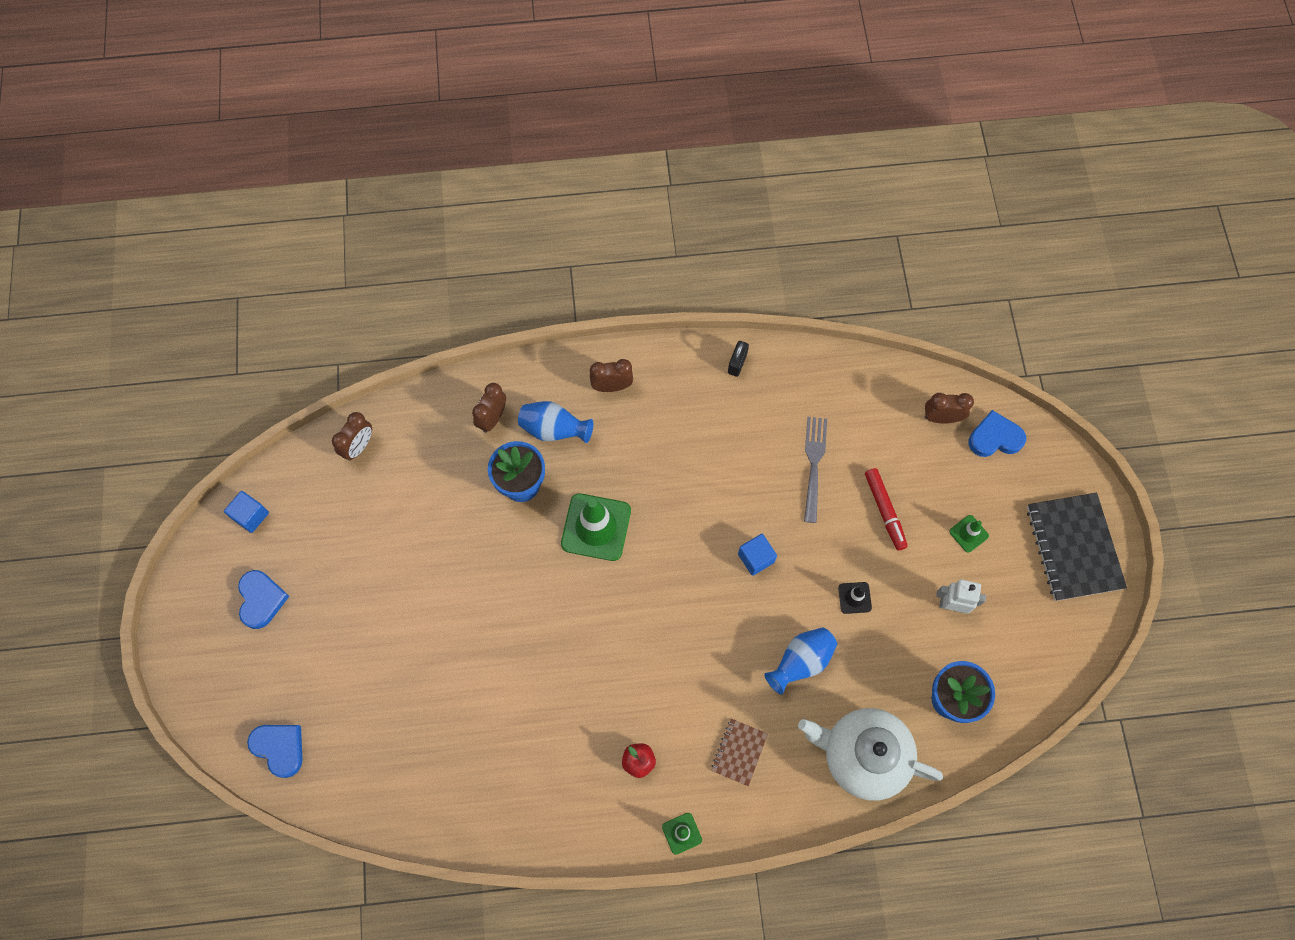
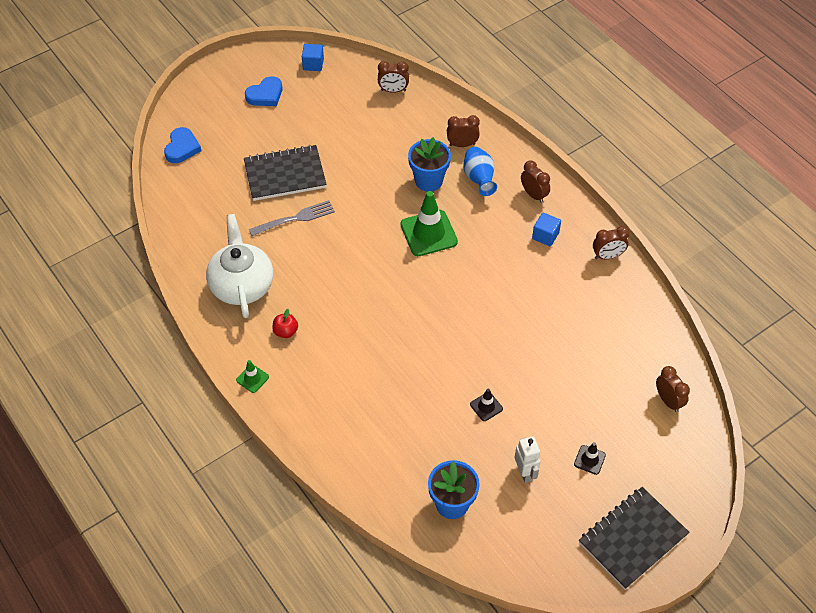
camera: 60 degrees right, 15 degrees down
brown notebook [711,719,768,786] -> none
black padlock [728,341,749,377] -> brown clock [593,226,630,259]
blue cube [738,534,777,576] -> blue cube moved to [532,213,561,246]
blue vase [764,627,837,695] -> none
white teapot [798,708,943,801] -> white teapot moved to [206,214,273,318]
grey fork [804,417,827,523] -> grey fork moved to [249,200,335,236]
red marker [865,468,908,551] -> none
green traffic cone [949,515,989,553] -> black traffic cone [574,442,606,475]
blue heart [968,410,1026,457] -> none
none -> black notebook [244,145,327,201]

